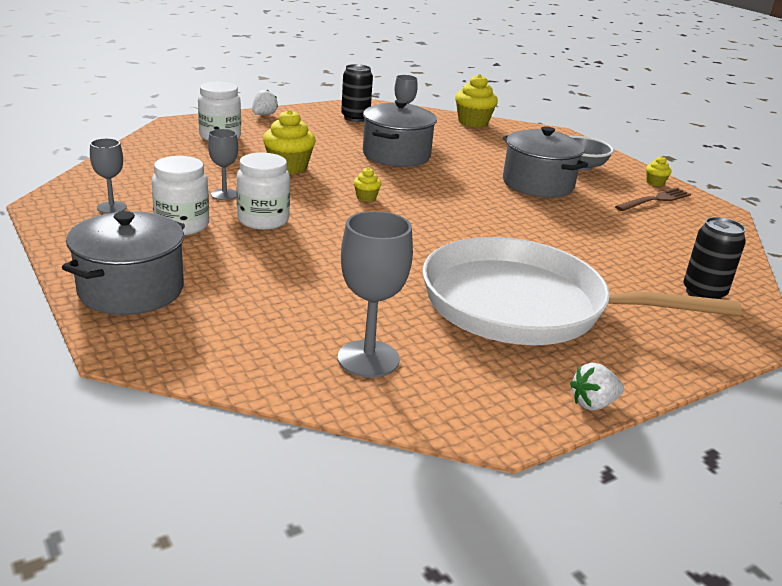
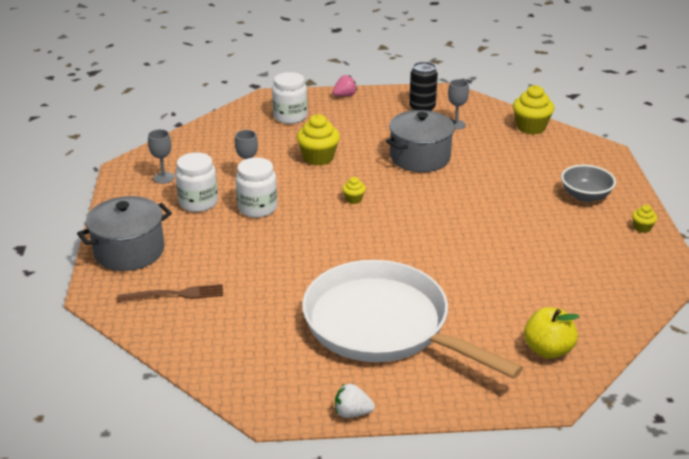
camera: 30 degrees right, 5 degrees up
white strawberry [252,89,278,115] -> pink strawberry [332,75,357,96]
grey goblet [338,211,413,378] -> none
grey pot [503,126,588,198] -> none
brown fork [615,188,691,211] -> brown fork moved to [118,284,223,302]
black can [683,217,746,299] -> yellow apple [524,307,579,359]

